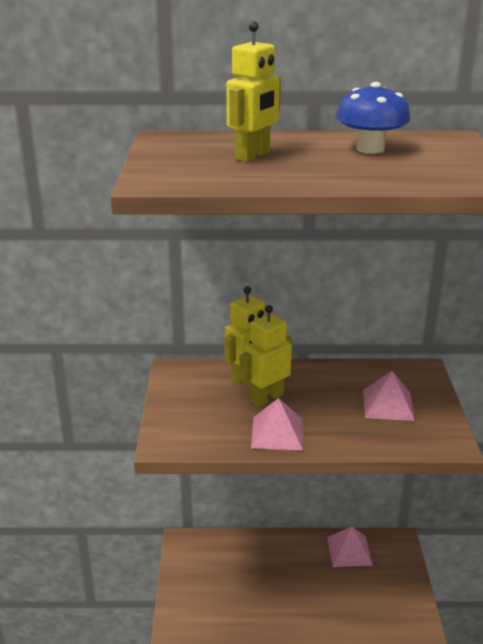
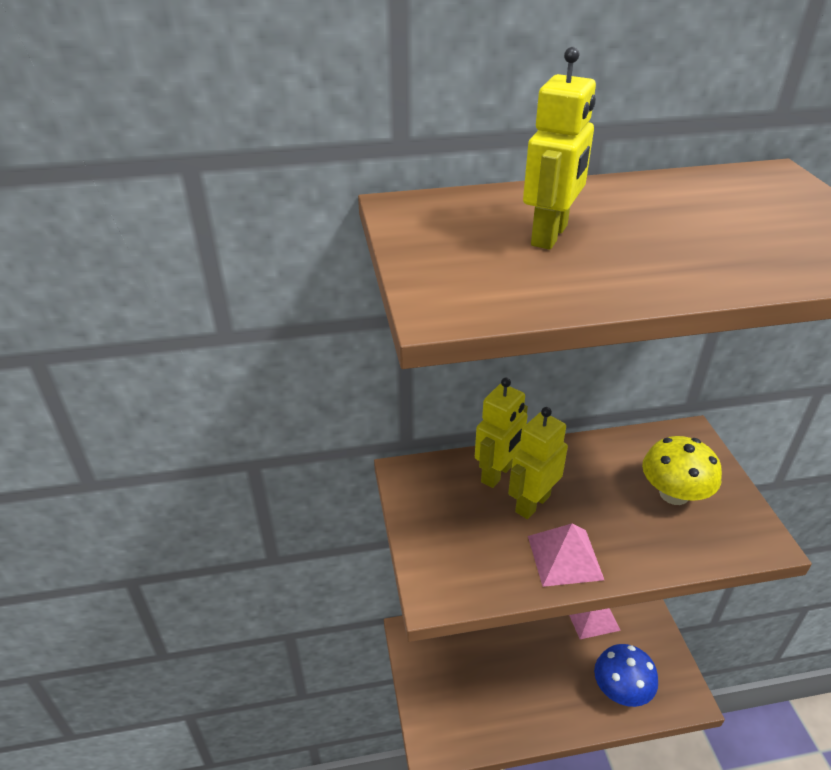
camera: 10 degrees left, 10 degrees up
blue mushroom [336,82,411,154] -> blue mushroom moved to [594,644,658,707]
pink pyramid [363,371,415,421] -> yellow mushroom [642,436,722,505]

